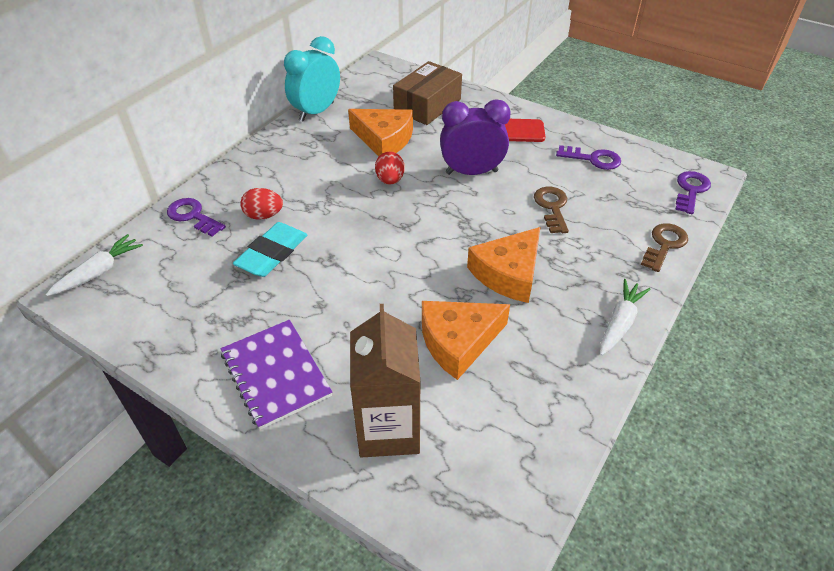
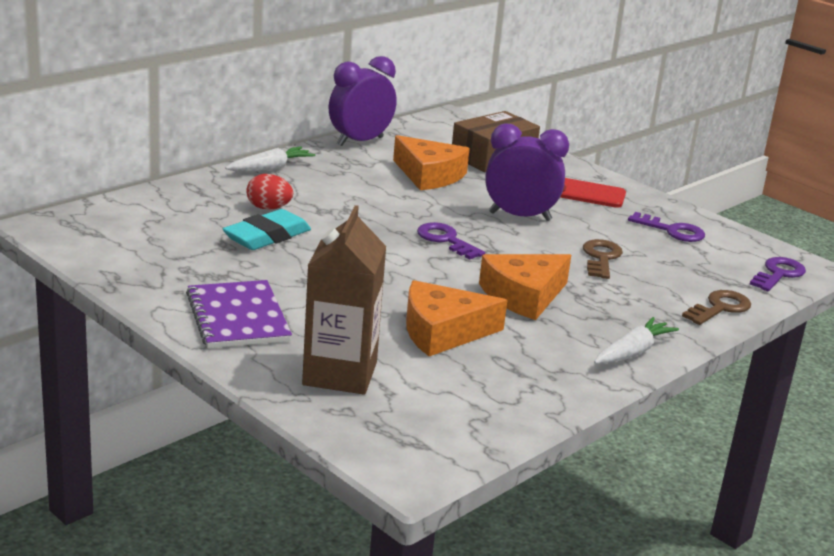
camera: 10 degrees right, 20 degrees down
white carrot [46,234,143,296] -> white carrot moved to [225,147,315,172]
purple key [167,198,226,237] -> purple key moved to [417,222,485,260]
turquoise clock [284,36,340,121] -> purple clock [329,56,397,146]
red egg [375,152,405,185] -> none

